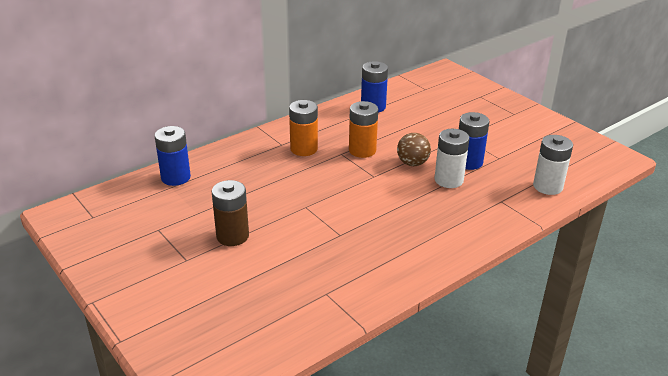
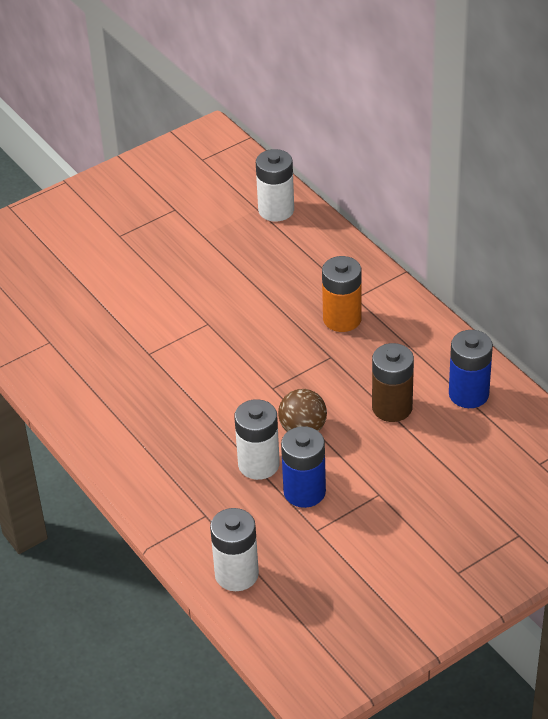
camera: 95 degrees right, 10 degrees up
blue battery [154,126,191,186] -> white battery [256,149,294,222]
brown battery [211,180,249,246] -> brown battery moved to [372,343,414,422]
orange battery [349,101,378,158] -> none

